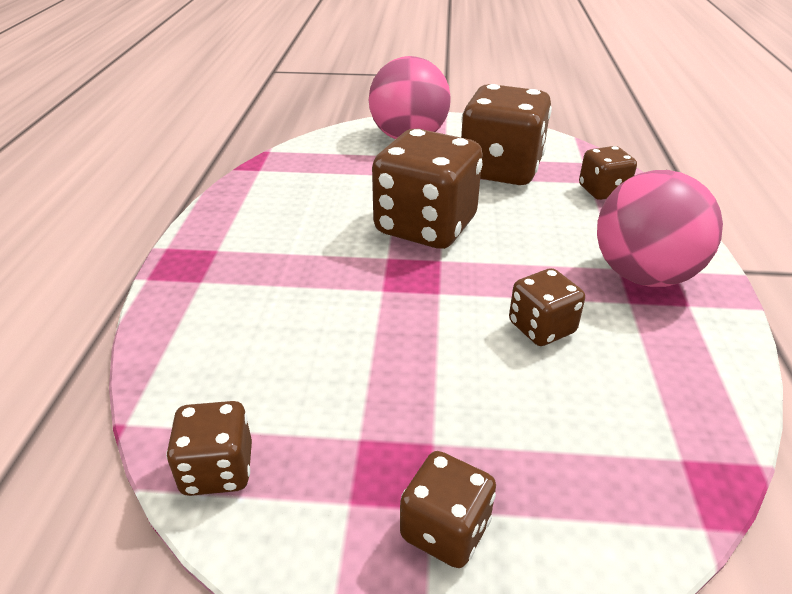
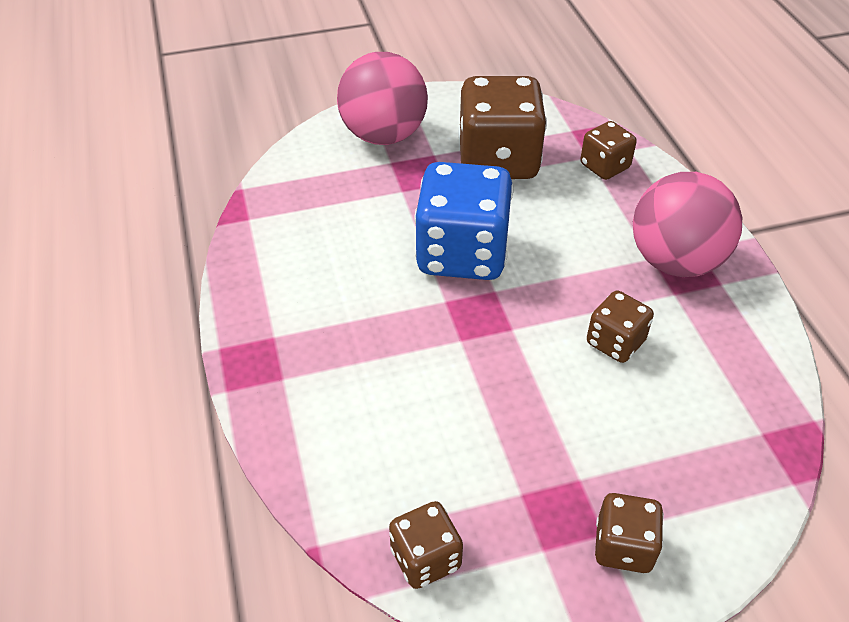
camera: 20 degrees left, 10 degrees up
brown dice [372,129,483,249] -> blue dice [414,162,513,280]

